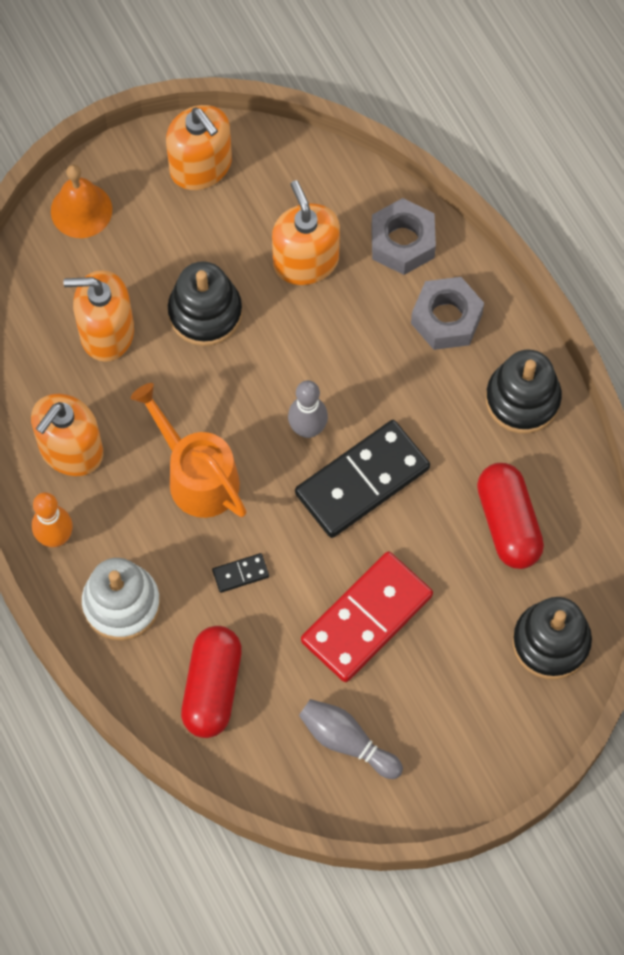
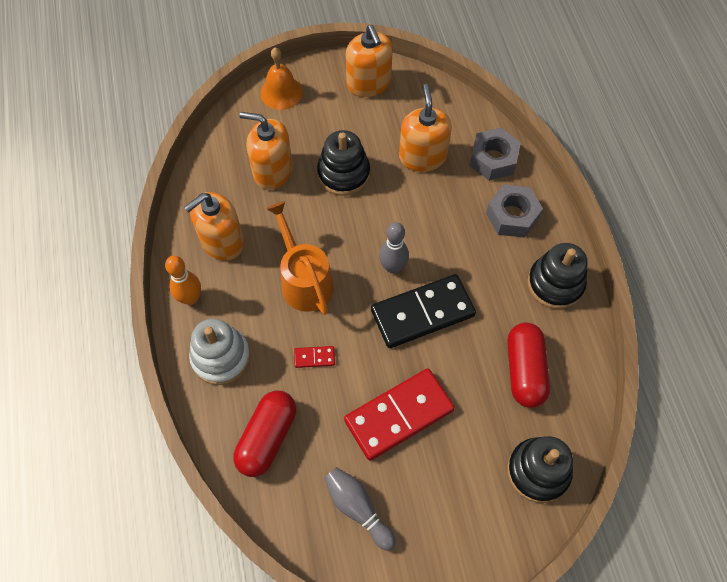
camera: 15 degrees right, 5 degrees down
black domino [212,553,269,593] -> red domino [294,346,335,368]

